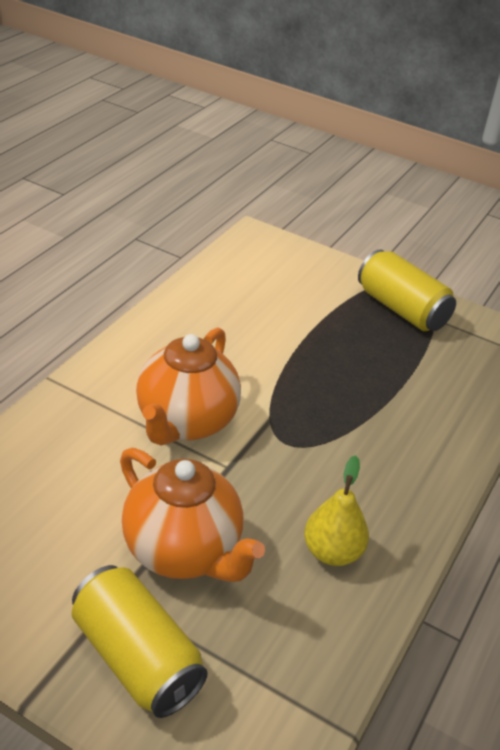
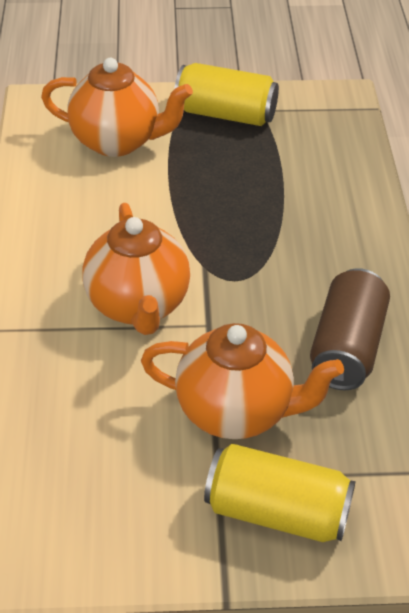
camera: 30 degrees left, 5 degrees up
yellow pear [304,455,369,566] -> brown can [310,268,390,390]
none -> orange teapot [41,58,193,157]

